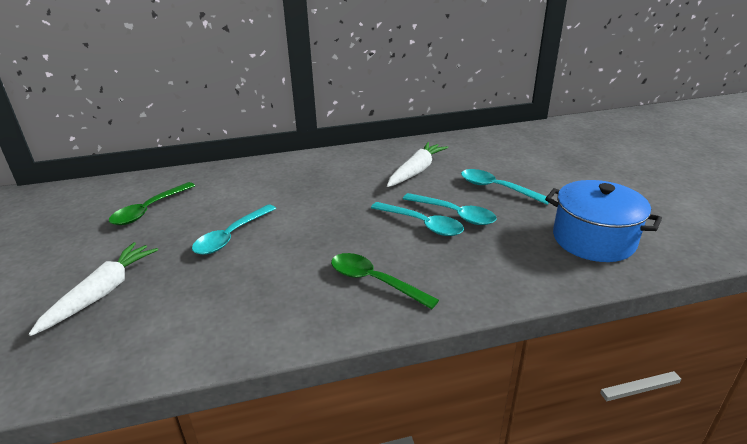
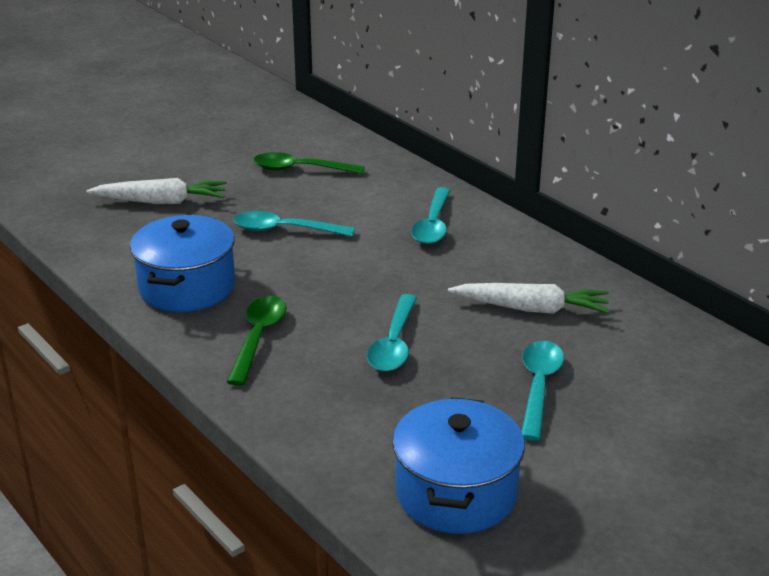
camera: 65 degrees right, 0 degrees up
turquoise spoon [403,193,497,225] -> turquoise spoon moved to [411,187,451,244]
none -> blue pot [130,215,235,312]

